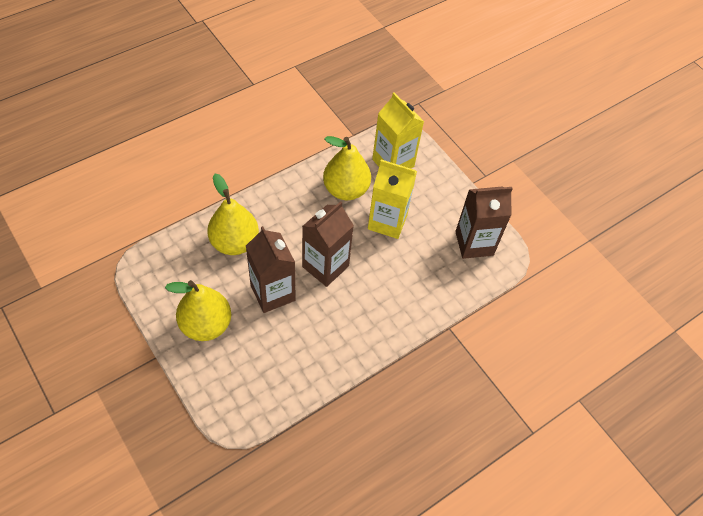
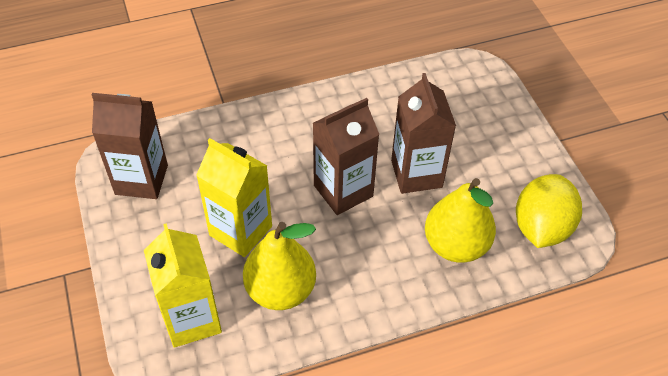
camera: 160 degrees left, 5 degrees down
yellow pear [165,280,231,341] -> none
none -> yellow lemon [516,174,582,248]

